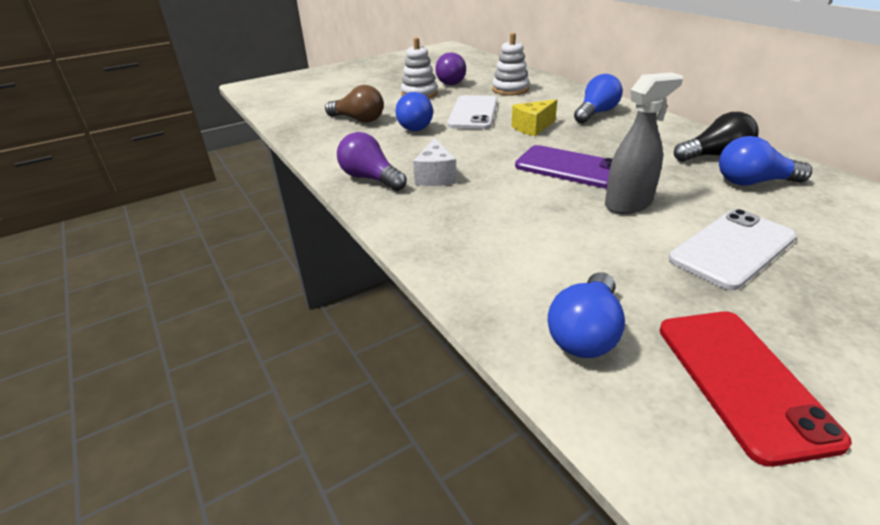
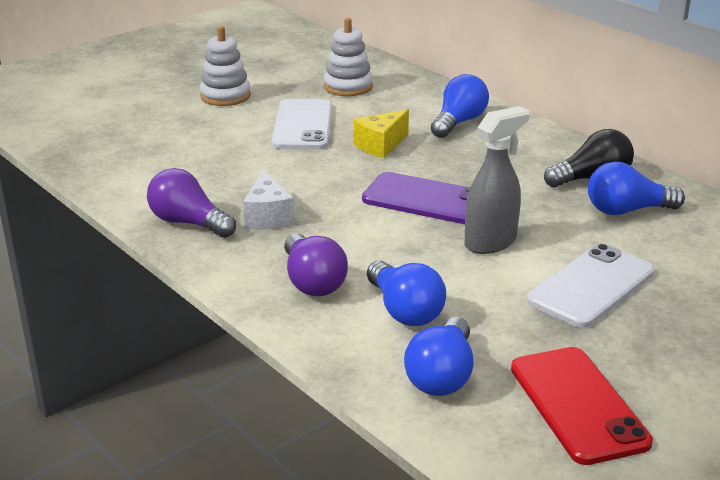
camera: 10 degrees left, 5 degrees down
brown light bulb [325,85,384,123] -> none
blue light bulb [396,92,433,131] -> blue light bulb moved to [367,261,446,326]
purple light bulb [435,52,466,85] -> purple light bulb moved to [284,233,348,296]

